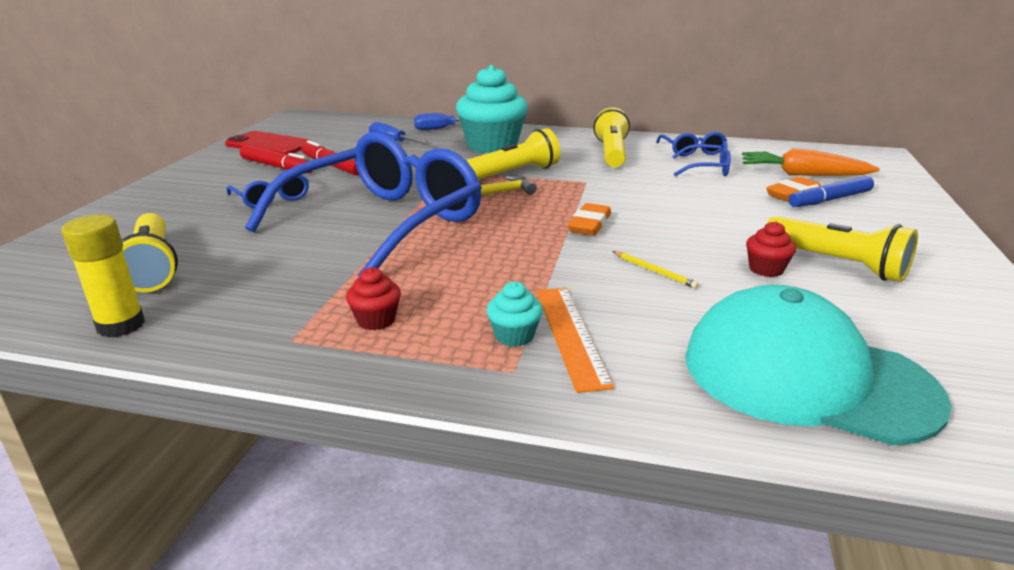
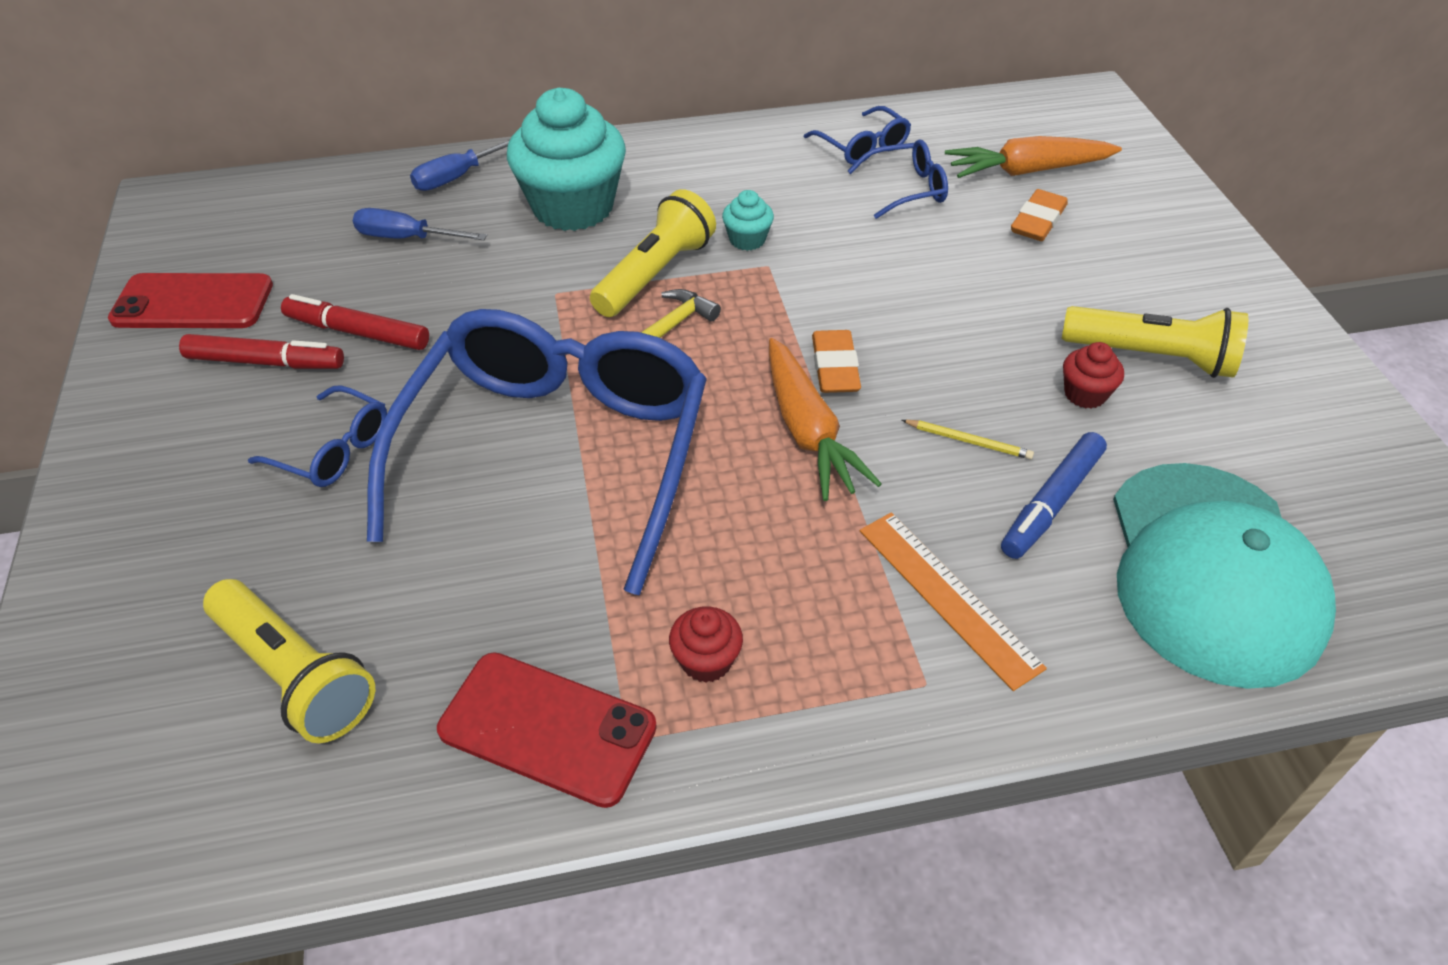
camera: 25 degrees left, 20 degrees up
yellow glue stick [61,215,145,338] -> none
turquoise cupcake [487,281,543,347] -> turquoise cupcake moved to [722,190,774,251]
yellow flashlight [593,107,630,167] -> none
turquoise cap [685,285,952,446] -> turquoise cap turned 90 degrees counterclockwise [1113,463,1336,689]
blue marker [789,176,874,207] -> blue marker moved to [1001,432,1107,559]
none -> red phone [437,652,657,808]
none -> orange carrot [769,338,882,501]

